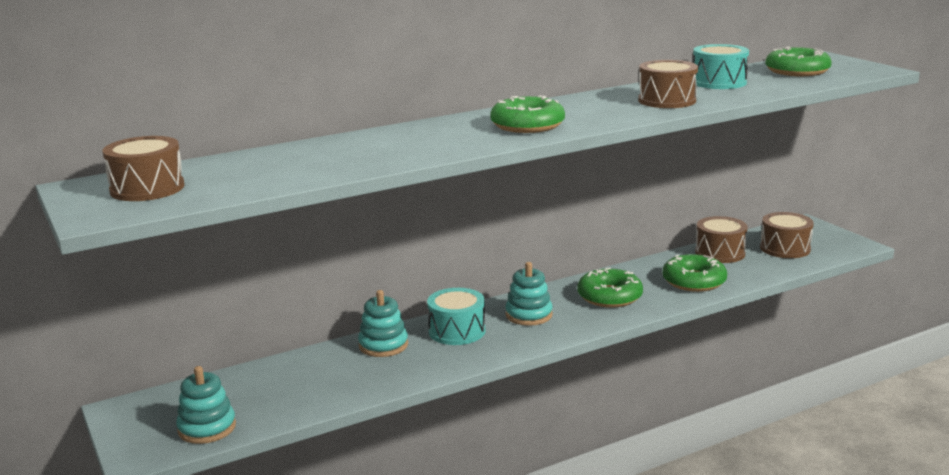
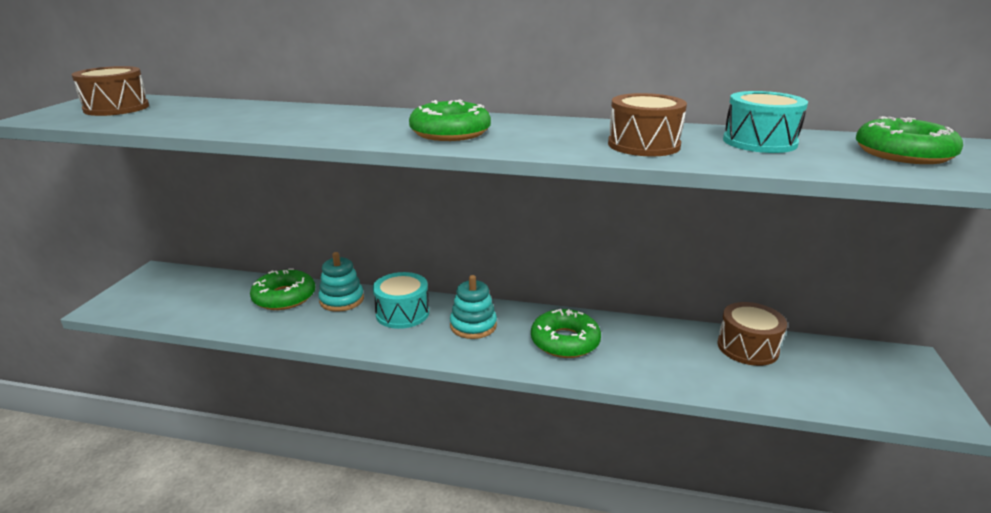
camera: 40 degrees right, 5 degrees up
turquoise stacking toy [176,366,236,444] -> none
green donut [663,254,727,292] -> green donut moved to [250,268,315,310]
brown drum [760,212,814,258] -> none

